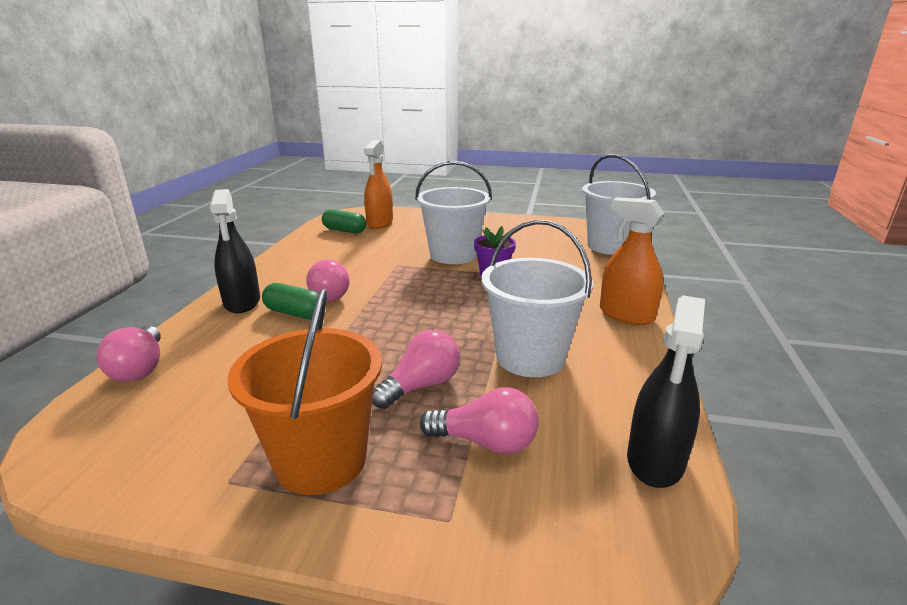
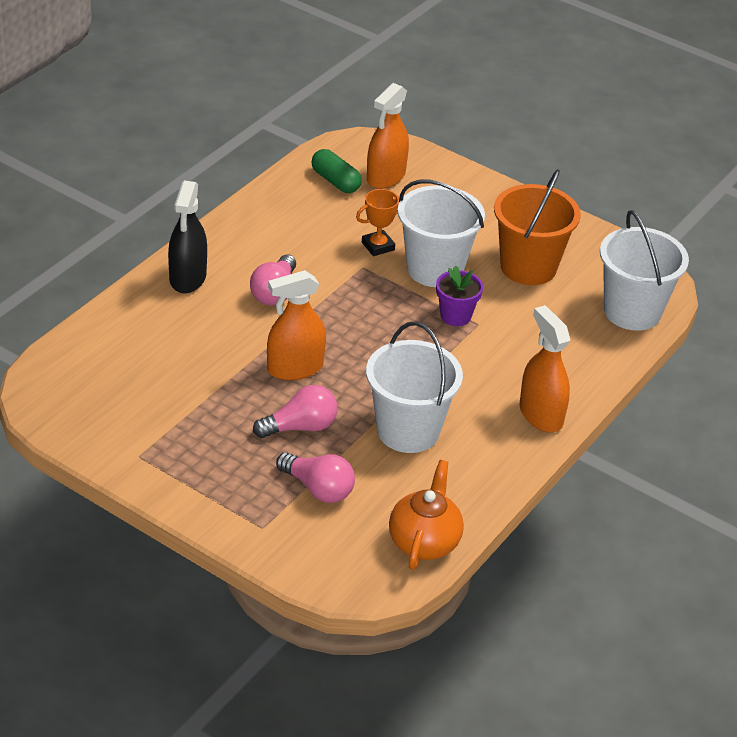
camera: 20 degrees right, 15 degrees up
pink light bulb [97,326,161,382] -> none
orange bucket [228,289,382,495] -> orange bucket moved to [494,169,581,285]
green capsule [262,283,319,319] -> none
black spray bottle [627,295,705,488] -> orange teapot [389,460,464,570]
none -> orange spray bottle [267,270,326,380]
none -> orange trophy [356,189,400,256]

